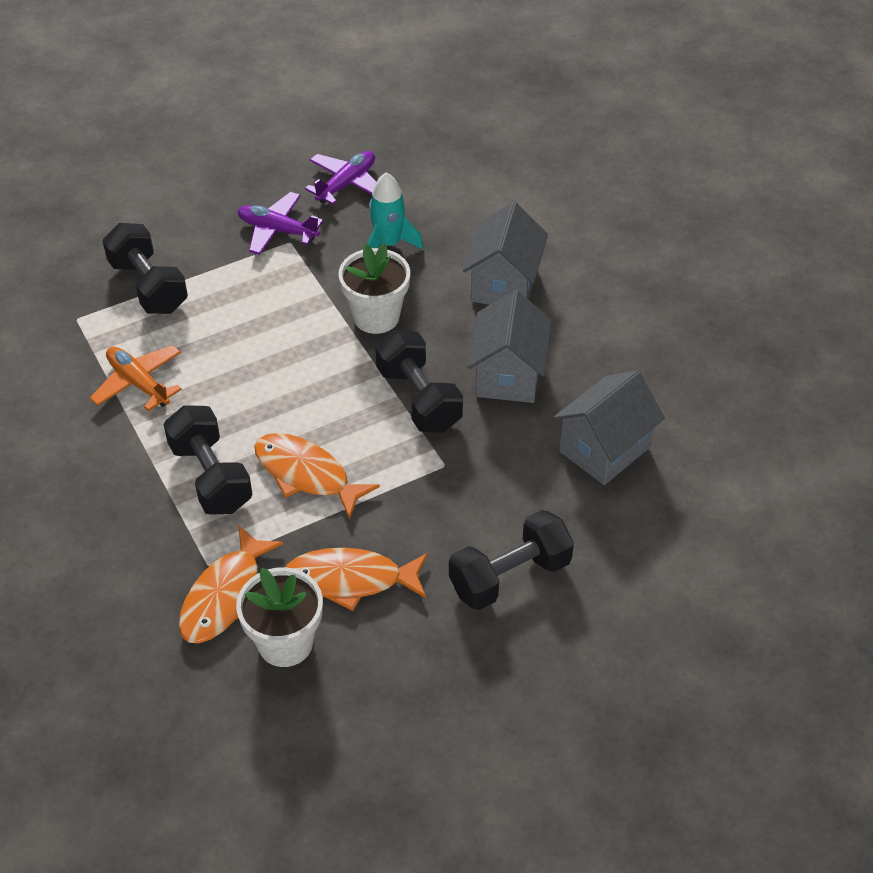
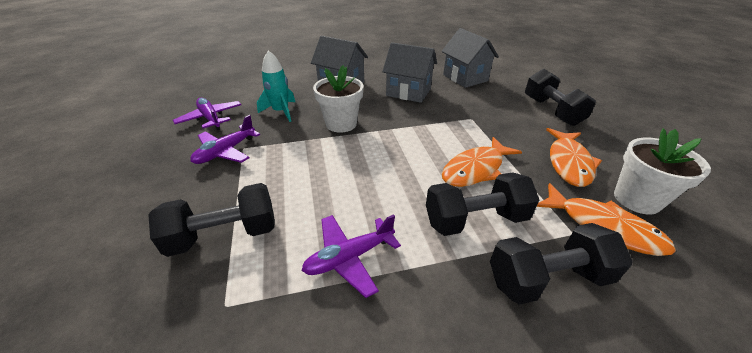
camera: 75 degrees left, 10 degrees down
orange plane [90,345,182,411] -> purple plane [302,214,401,298]
black dumbbell [375,330,463,433] -> black dumbbell moved to [490,223,633,305]

